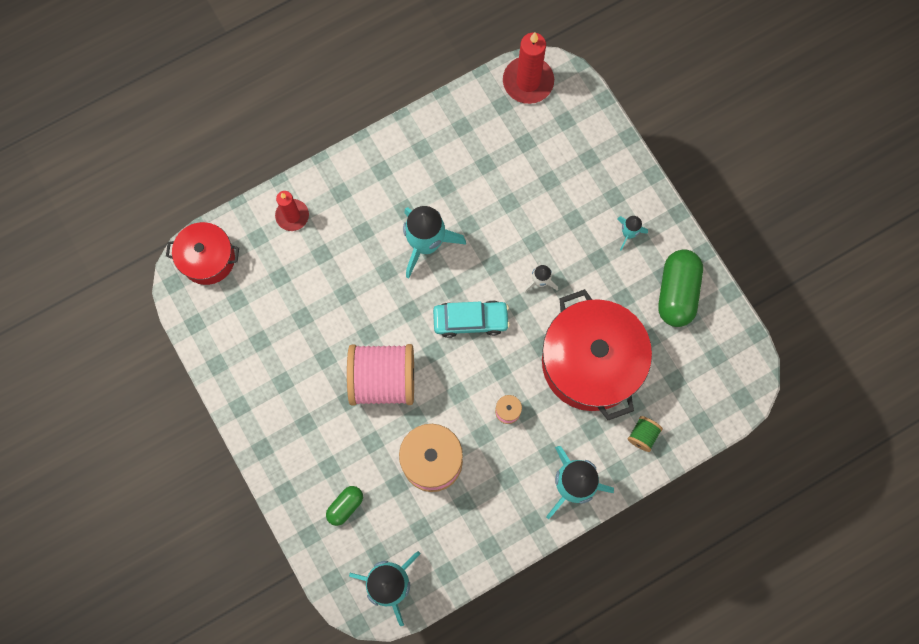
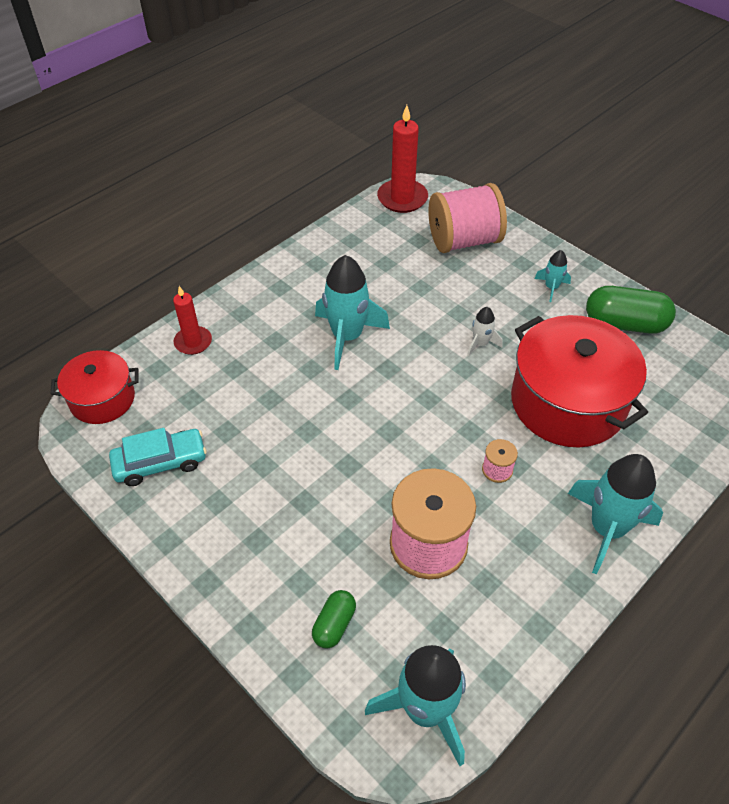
camera: 15 degrees left, 25 degrees down
pink spool [347,344,414,406] -> pink spool moved to [428,183,507,253]
turquoise car [433,300,510,338] -> turquoise car moved to [109,428,207,486]
green spool [627,416,663,452] -> none
green capsule [658,249,703,327] -> green capsule turned 75 degrees counterclockwise [586,286,676,334]

